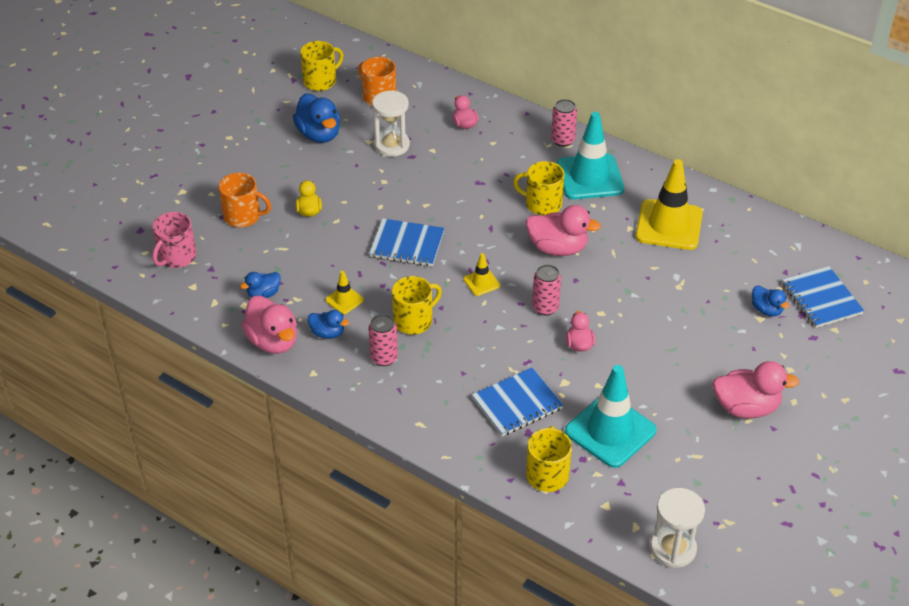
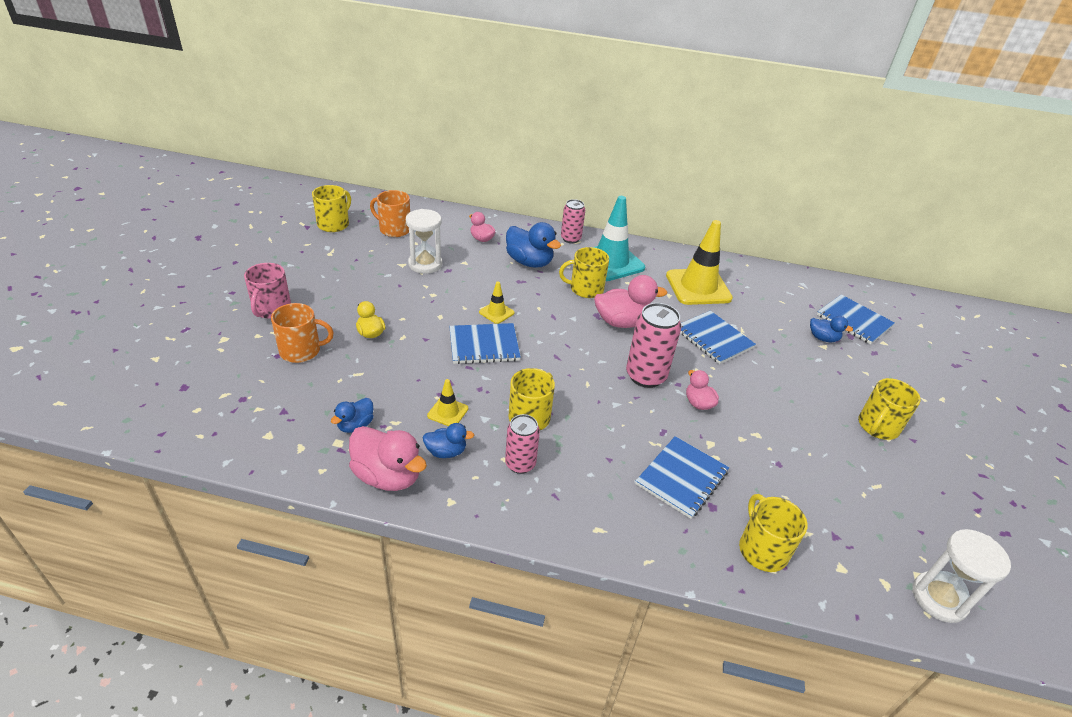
camera: 25 degrees left, 5 degrees down
pink mug [152,212,196,268] -> pink mug moved to [244,263,291,319]
blue duck [293,93,340,143] -> blue duck moved to [506,222,561,268]
yellow traffic cone [463,253,500,296] -> yellow traffic cone moved to [479,281,514,324]
pink can [532,265,561,316] -> pink can [626,303,682,388], size x1.57
turquoise traffic cone [565,365,656,468] -> none
pink duck [713,361,799,418] -> yellow mug [858,378,921,440]
none -> blue notebook [680,311,756,364]

